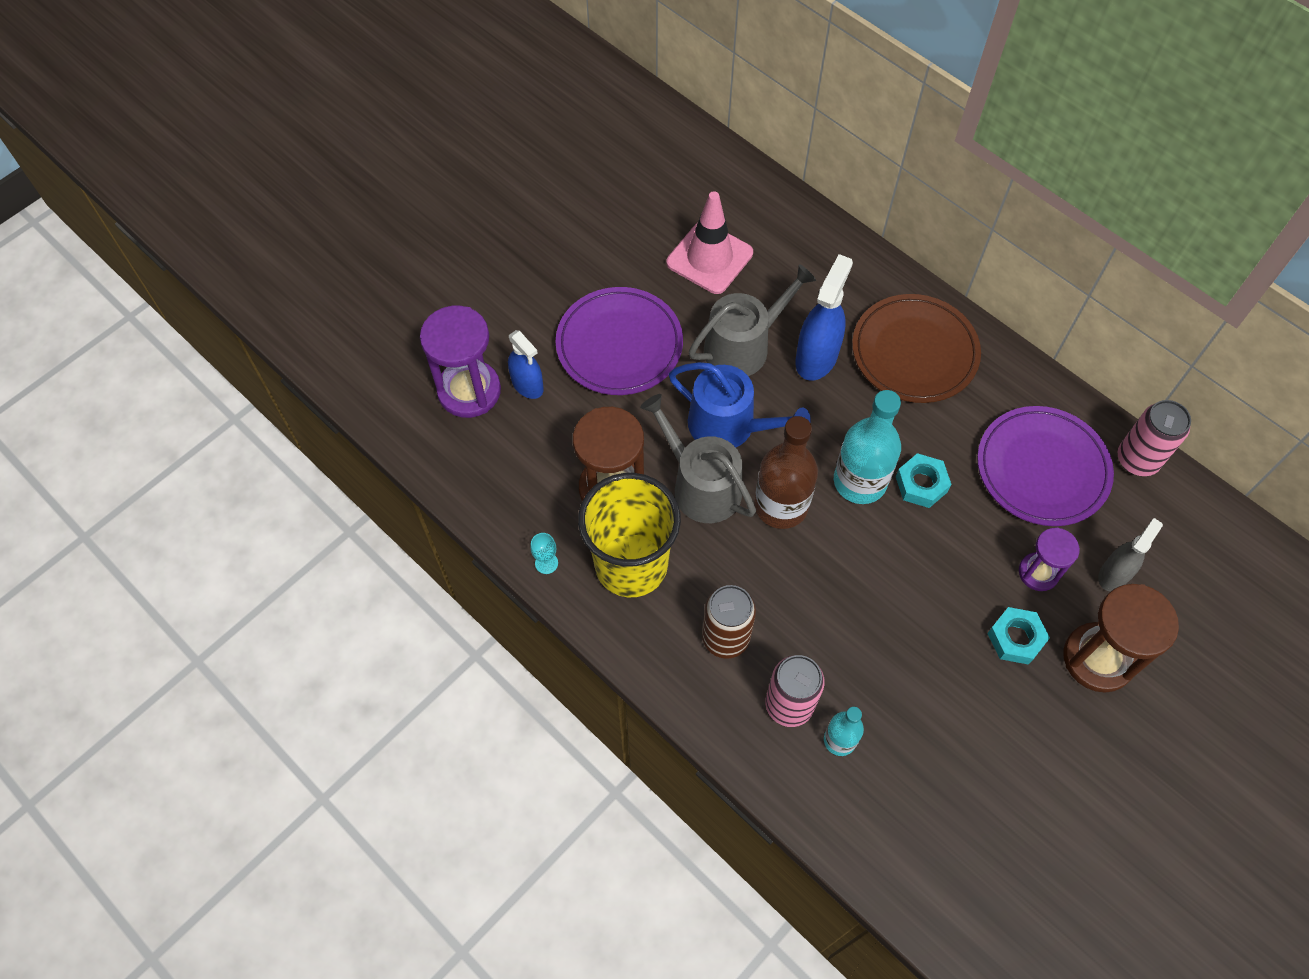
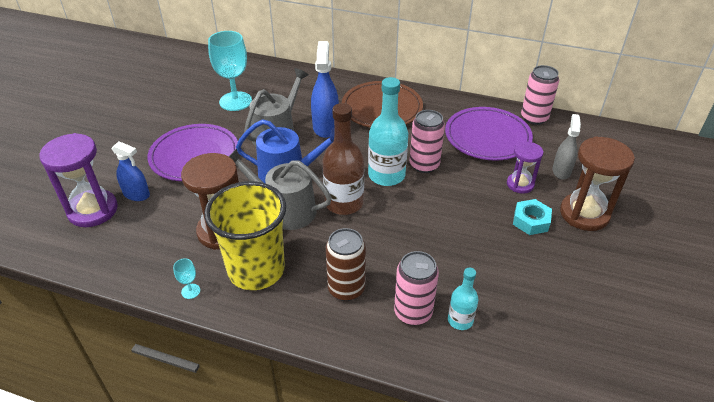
camera: 25 degrees left, 20 degrees down
pink traffic cone [666,191,753,294] -> turquoise goblet [208,31,252,111]
turquoise nut [896,453,952,508] -> pink can [410,110,445,173]

